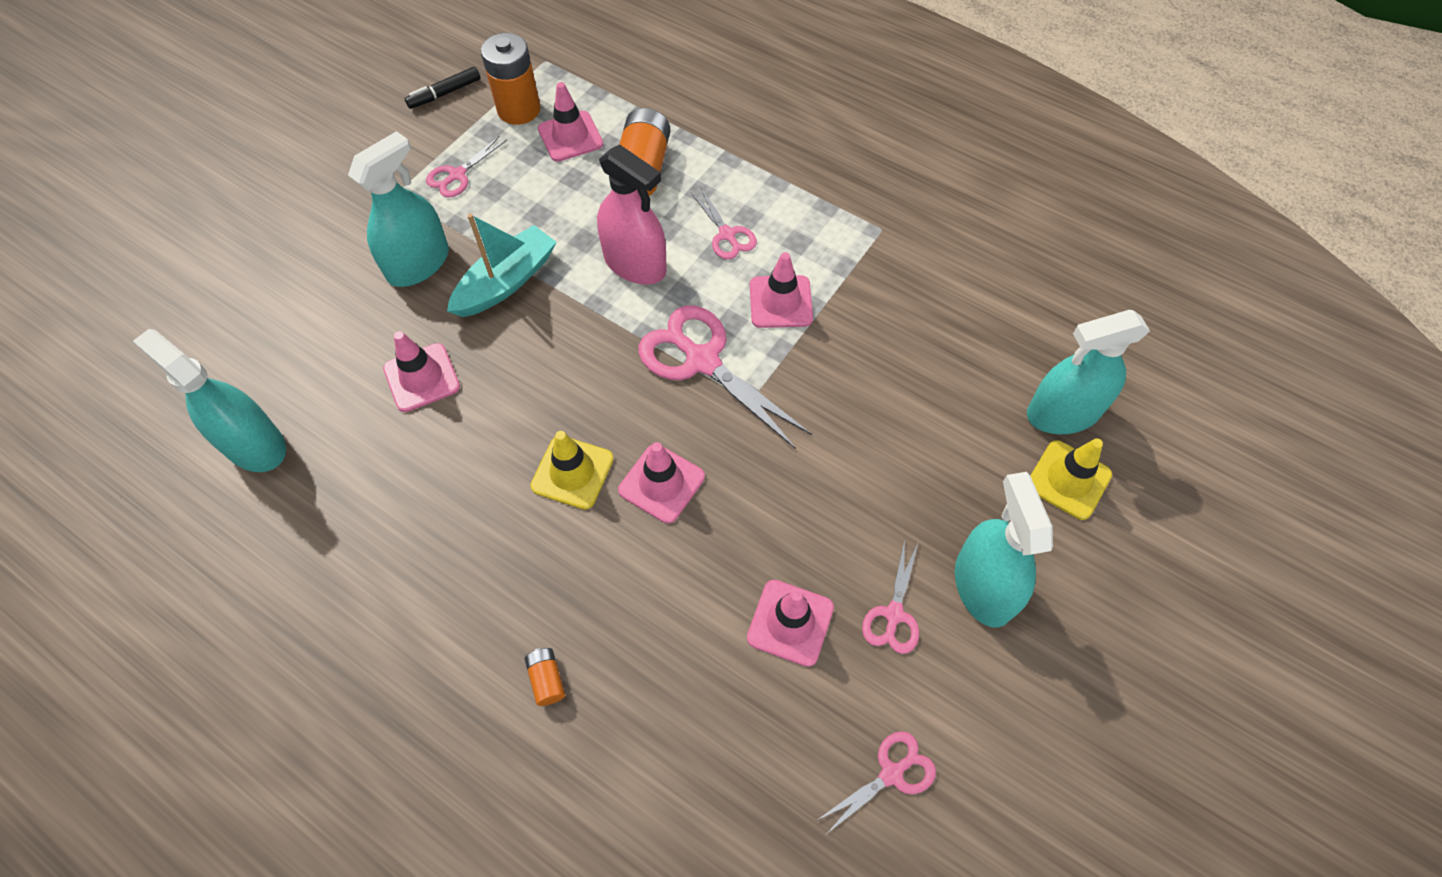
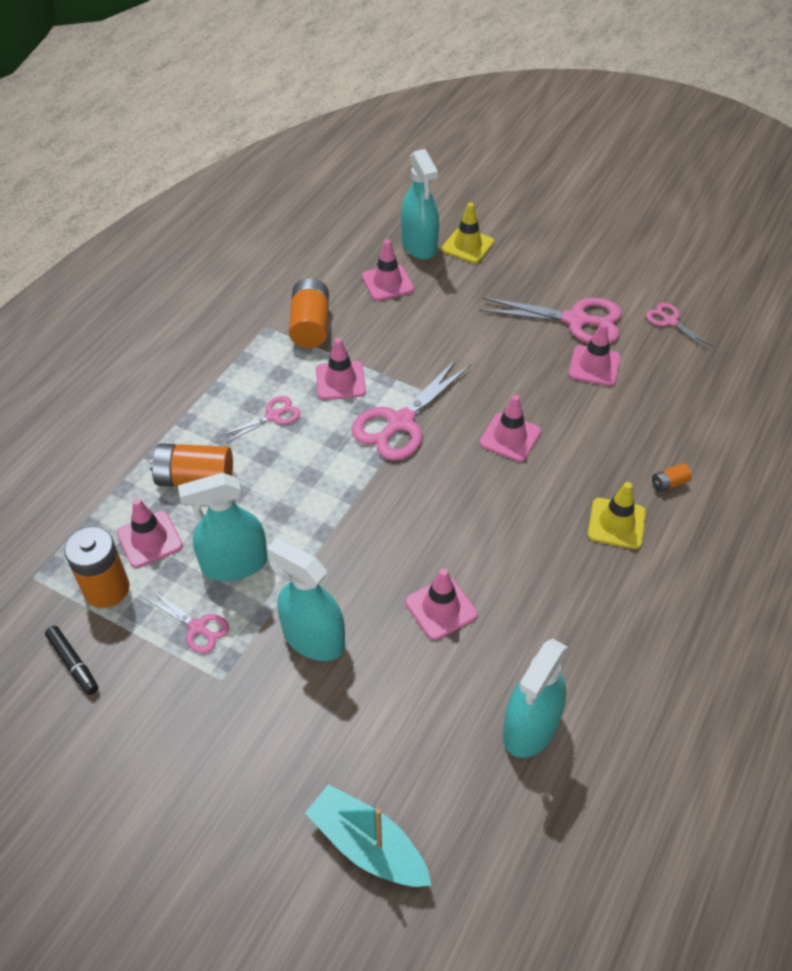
camera: 95 degrees left, 10 degrees down
turquoise boat [447,214,557,317] -> turquoise boat moved to [305,784,432,887]
yellow traffic cone [530,431,614,510] -> yellow traffic cone moved to [588,482,646,549]
pink spray bottle [597,145,667,285] -> none
pink scissors [862,539,919,654] -> pink scissors [479,297,622,344], size x1.88
turquoise spray bottle [955,472,1053,627] -> turquoise spray bottle moved to [178,473,268,581]
none -> orange battery [289,278,329,348]
none -> pink traffic cone [362,240,414,301]

